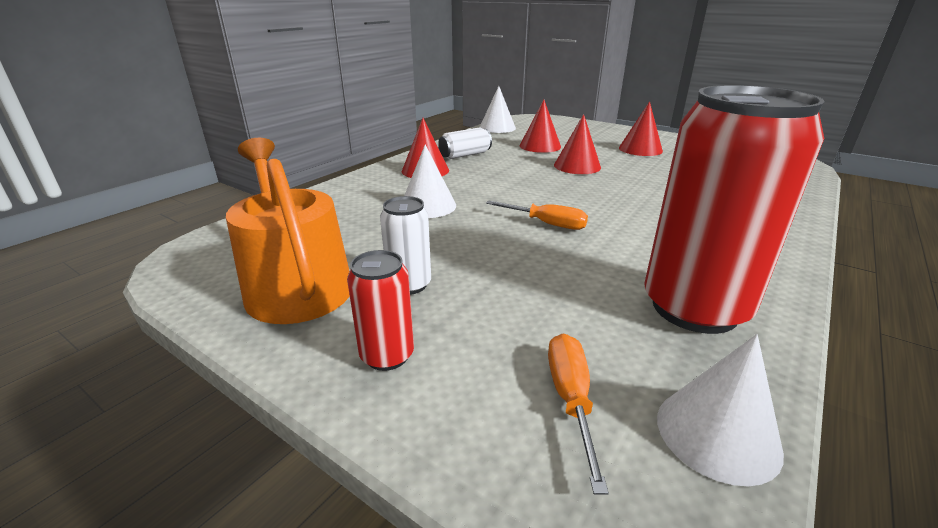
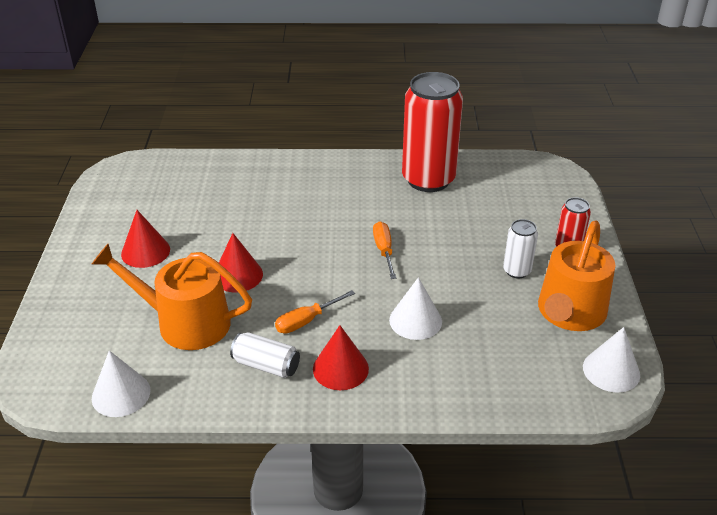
camera: 125 degrees left, 10 degrees up
red cone [520,100,561,153] -> orange watering can [92,244,252,350]
orange screwdriver [548,334,609,494] -> orange screwdriver moved to [275,290,355,334]
white cone [657,334,784,486] -> white cone moved to [583,327,640,393]

